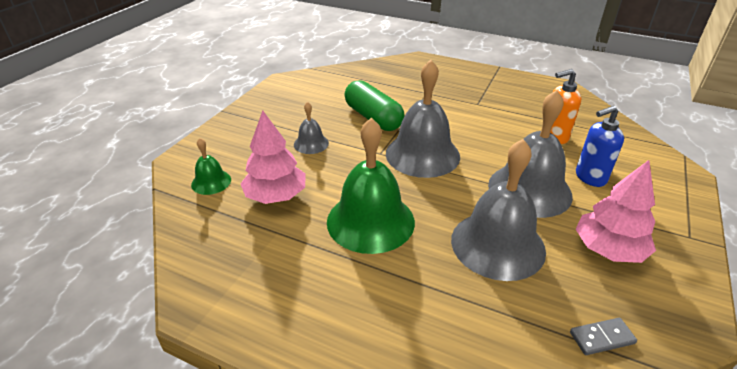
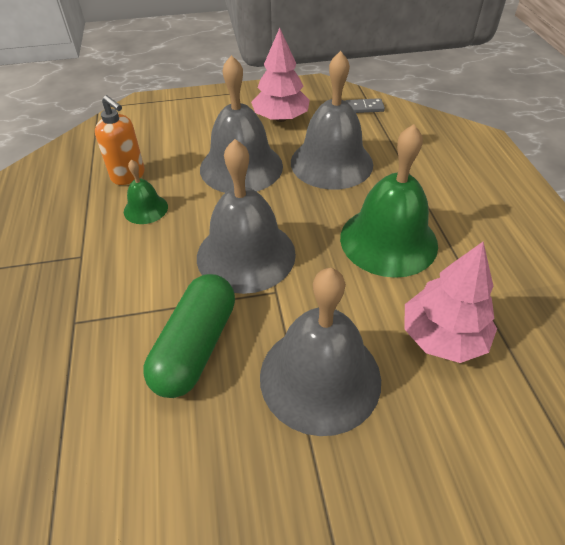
camera: 125 degrees left, 10 degrees up
green bell [191,138,231,195] -> green bell moved to [124,159,168,224]
grey bell [294,102,329,154] -> grey bell [260,268,381,436], size x2.06
grey domino [570,318,637,355] -> grey domino turned 45 degrees counterclockwise [345,98,385,113]
blue soap dispenser [576,106,624,187] -> none

